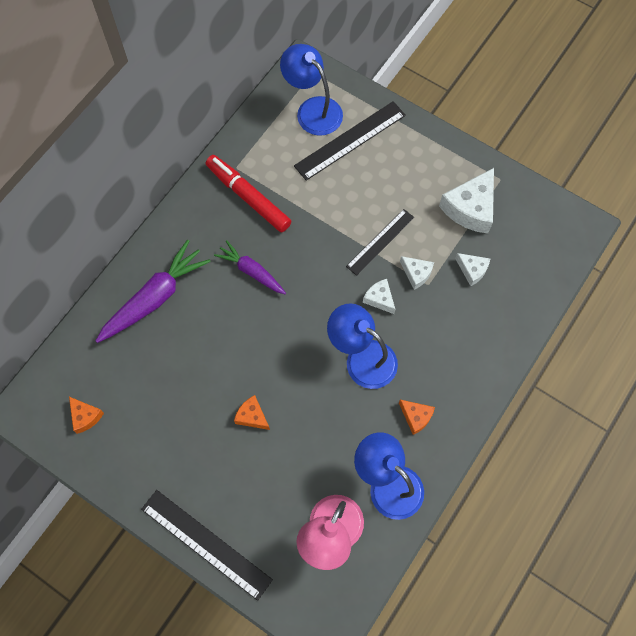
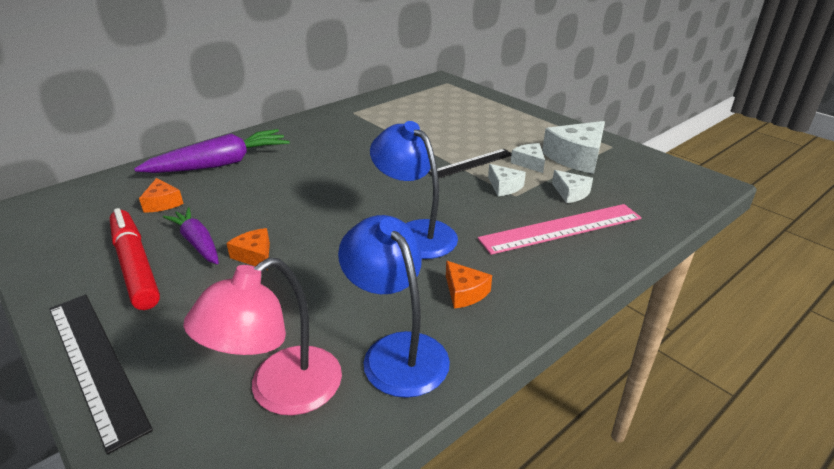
camera: 15 degrees right, 35 degrees down
orange cheese [69,397,104,434] -> orange cheese moved to [139,178,183,213]
red marker [206,155,291,232] -> red marker moved to [110,208,160,310]
purple carrot [214,240,286,294] -> purple carrot moved to [163,207,219,264]
blue lamp [280,44,343,136] -> none
black ruler [294,101,406,181] -> none
white cheese [363,279,396,314] -> white cheese moved to [511,143,545,173]
none -> pink ruler [478,204,642,255]

